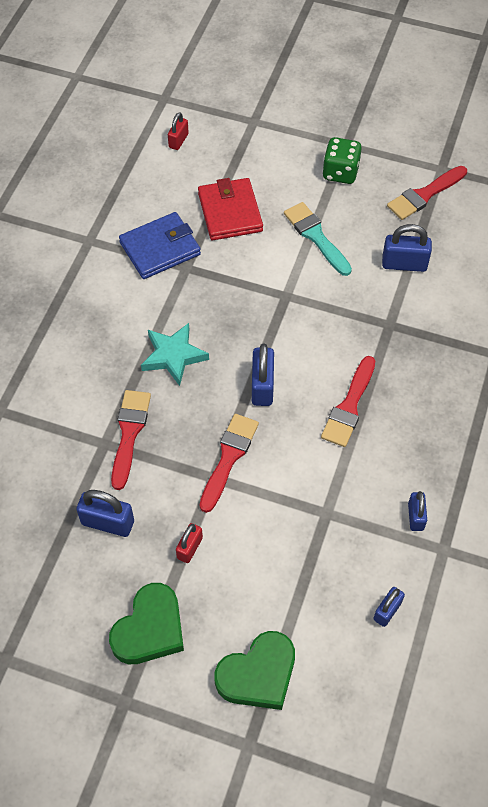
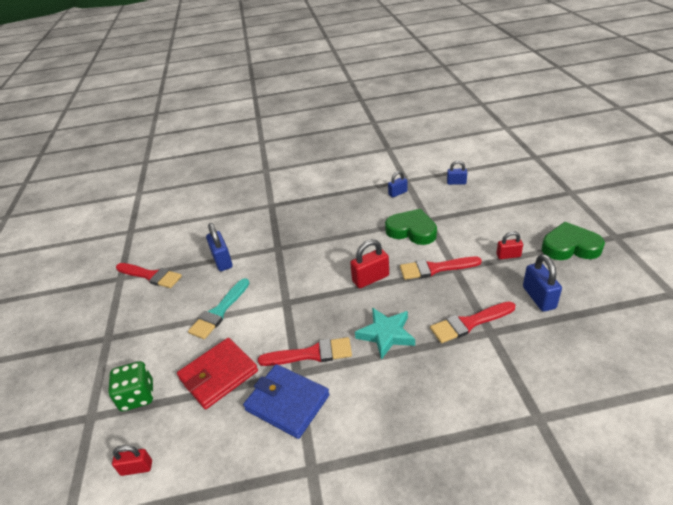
camera: 115 degrees left, 20 degrees down
green heart [215,631,295,710] -> green heart moved to [385,209,437,245]
blue padlock [252,344,274,406] -> red padlock [350,239,389,288]
red brush [321,356,375,447] -> red brush moved to [258,337,352,366]
green dice [322,137,362,184] -> green dice moved to [108,361,153,411]

